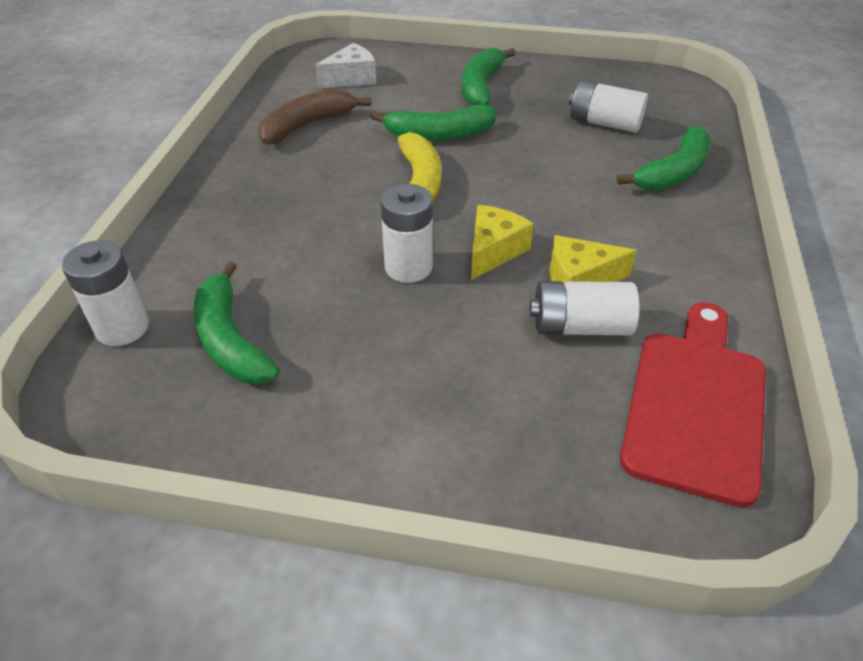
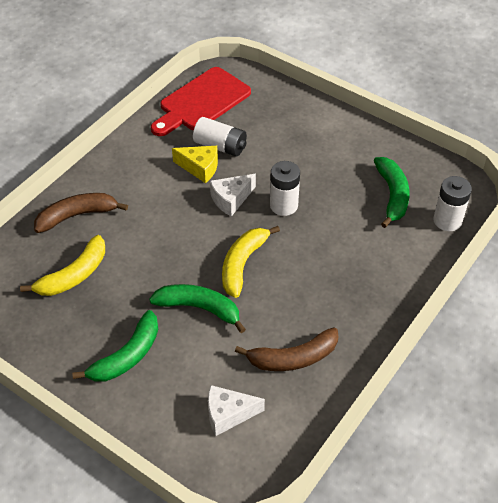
camera: 155 degrees left, 5 degrees up
yellow cheese [471,205,534,280] -> white cheese [210,174,256,217]
white battery [569,80,648,133] -> yellow banana [20,235,105,296]
green banana [617,126,711,191] -> brown banana [34,193,128,233]

